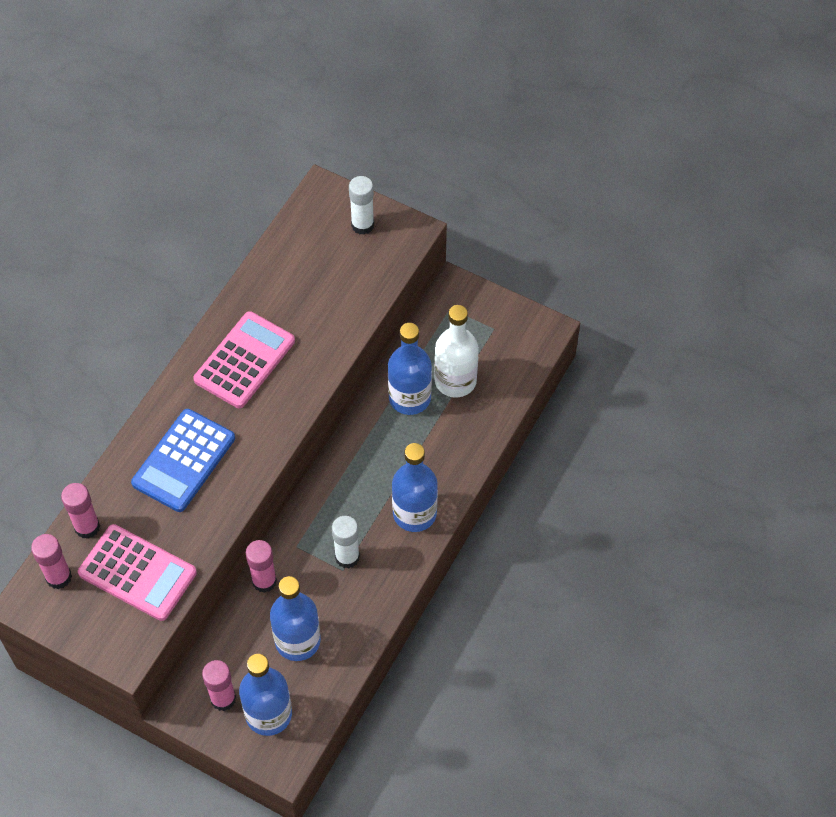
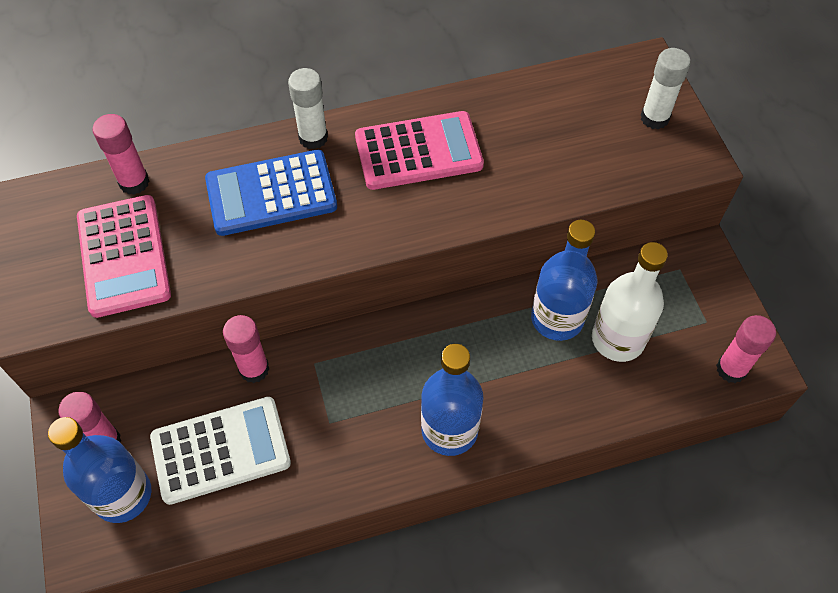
camera: 45 degrees right, 0 degrees up
pink glue stick [31,534,72,589] -> pink glue stick moved to [716,315,776,383]
blue bottle [270,576,321,661] -> white calculator [150,397,291,505]
white glue stick [332,516,360,569] -> white glue stick moved to [288,68,328,150]

